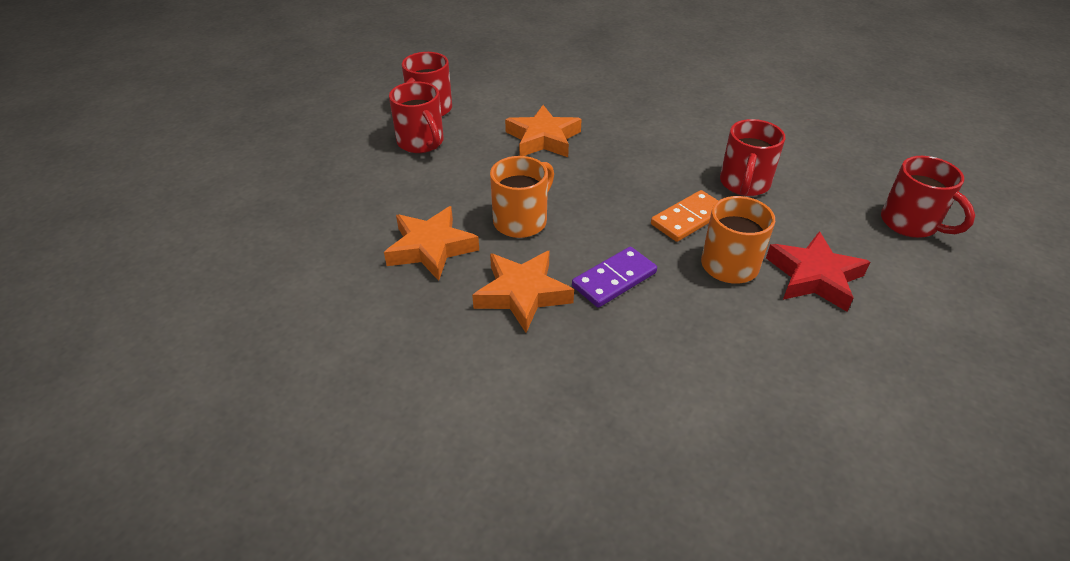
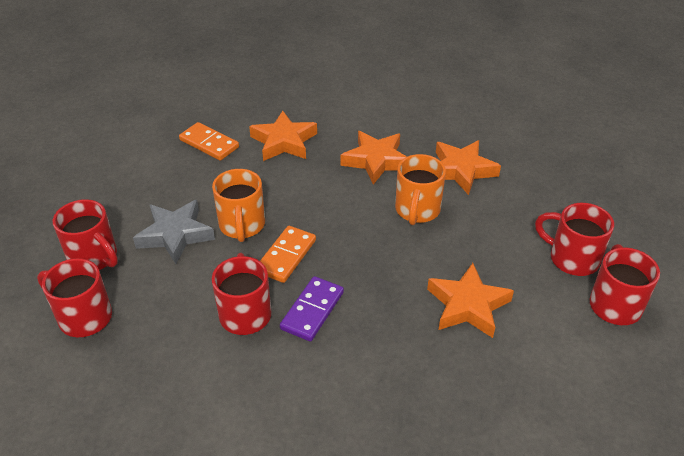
camera: 155 degrees right, 0 degrees up
purple domino [572,247,657,308] -> purple domino moved to [280,276,344,341]
red star [766,231,870,312] -> grey star [133,200,215,264]
none -> red mug [53,199,118,270]
none -> orange domino [179,122,239,161]
none -> orange star [249,111,317,161]

